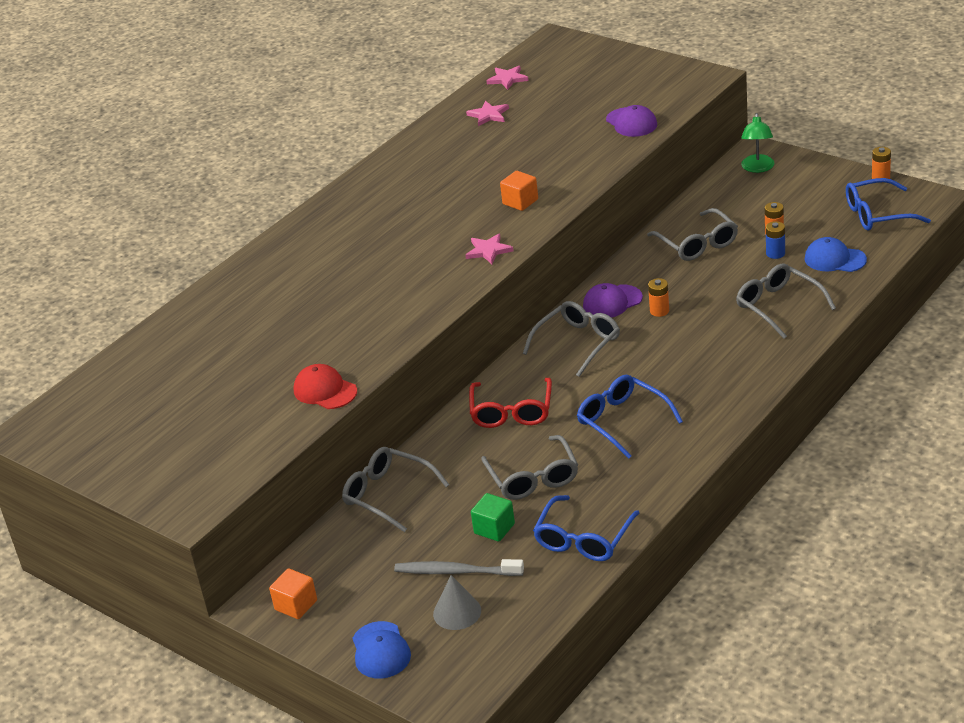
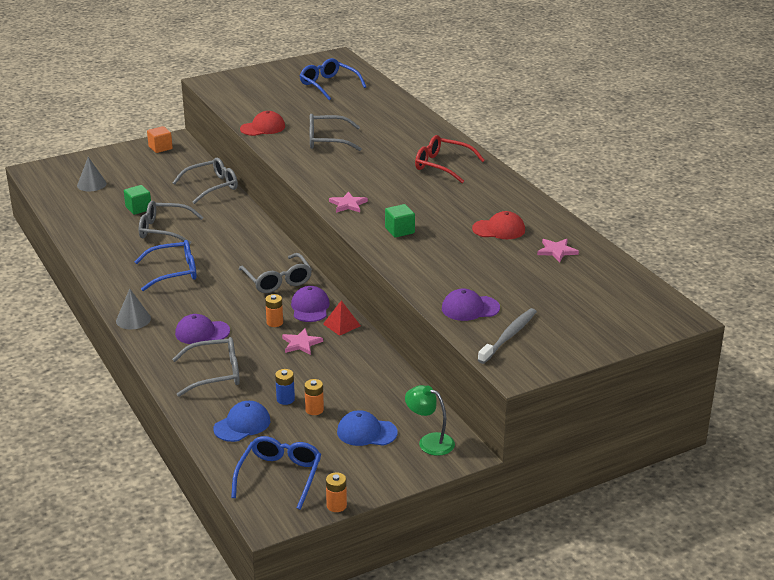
camera: 110 degrees right, 5 degrees down
blue cap [352,621,411,679] -> blue cap moved to [337,410,398,446]
grey toothbrush [394,559,524,576] -> grey toothbrush moved to [478,308,537,364]
red glasses [469,378,552,428] -> red glasses moved to [415,135,485,183]
pink star [486,66,529,90] -> pink star moved to [282,328,323,355]
orange cube [500,171,538,211] -> green cube [385,204,415,238]
blue glasses [533,495,639,561] -> blue glasses moved to [300,58,366,100]
grey glasses [647,208,738,261] -> grey glasses moved to [310,114,362,151]
none -> grey cone [116,289,151,329]
none -> purple cap [175,314,230,344]
none -> red pyramid [323,300,361,336]
none -> red cap [472,211,525,239]

